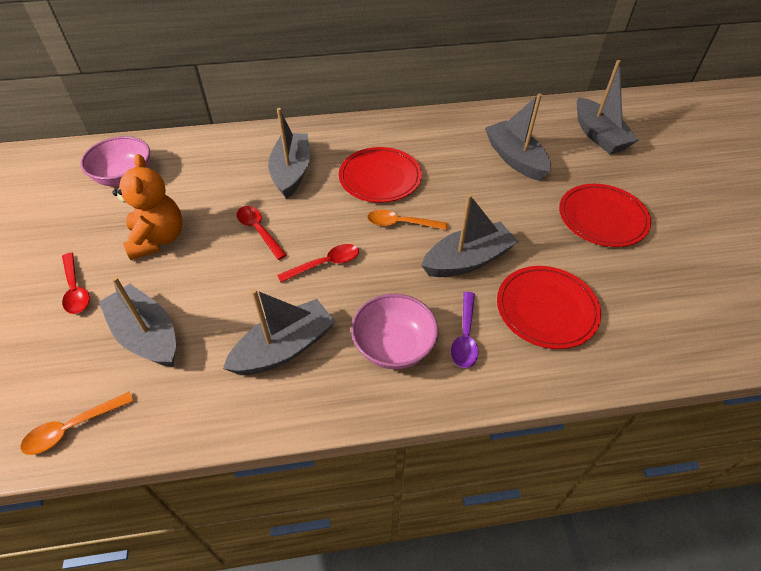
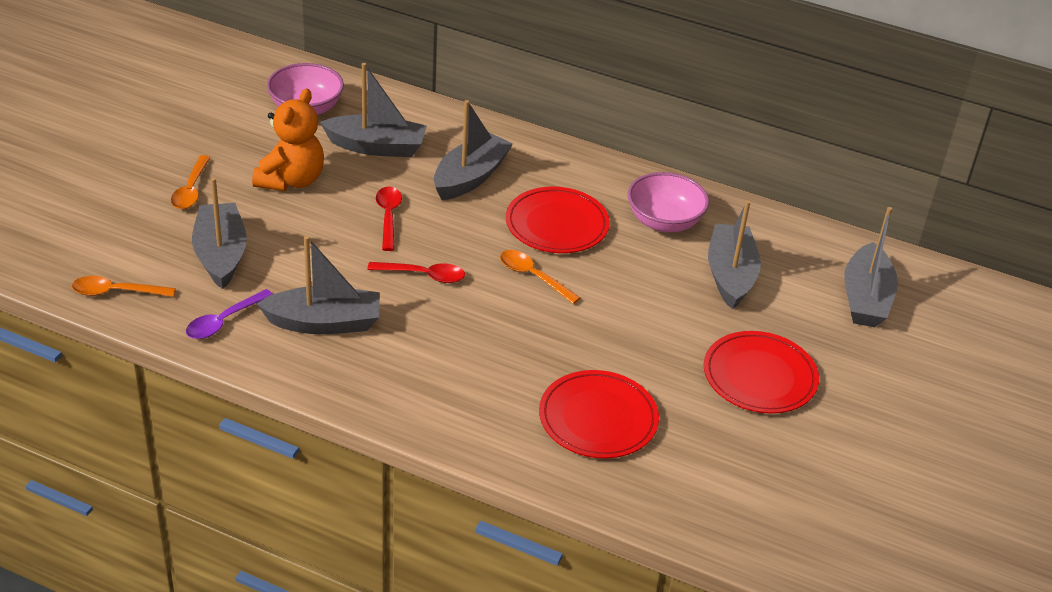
camera: 30 degrees right, 10 degrees down
red spoon [62,252,90,314] -> orange spoon [171,155,211,209]
pink bowl [351,294,438,369] -> pink bowl moved to [628,172,709,232]
grey boat [421,194,518,277] -> grey boat moved to [320,63,427,157]
purple spoon [451,292,479,368] -> purple spoon moved to [186,289,273,339]

